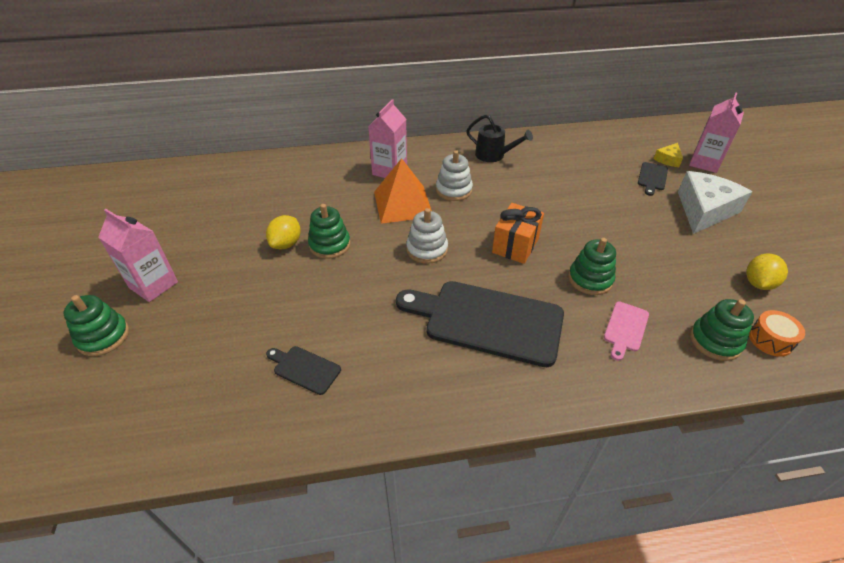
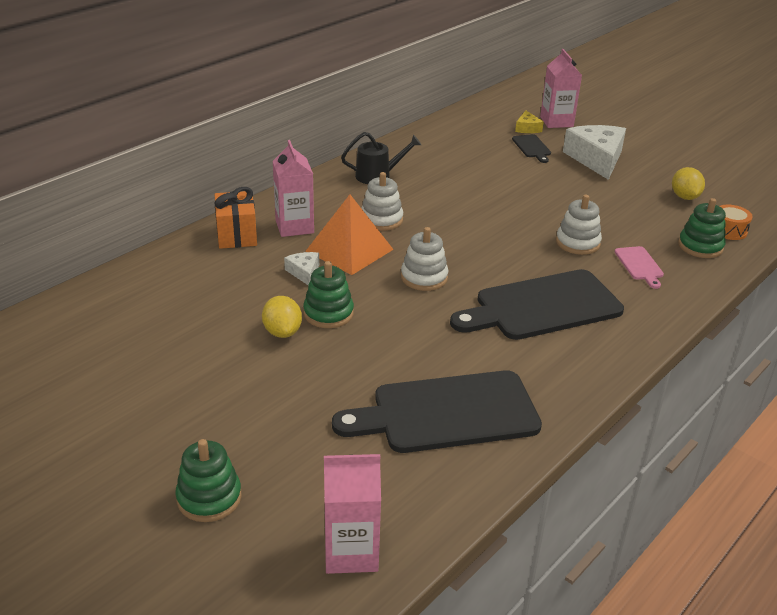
camera: 40 degrees left, 10 degrees down
pink carton [98,209,178,302] -> pink carton moved to [324,454,381,574]
black cutting board [266,346,341,395] -> black cutting board [332,370,542,453], size x2.28
orange gift [492,203,544,264] -> orange gift moved to [214,187,257,249]
green stacking toy [568,238,616,295] -> white stacking toy [556,195,602,255]
none -> white cheese [284,252,319,285]

